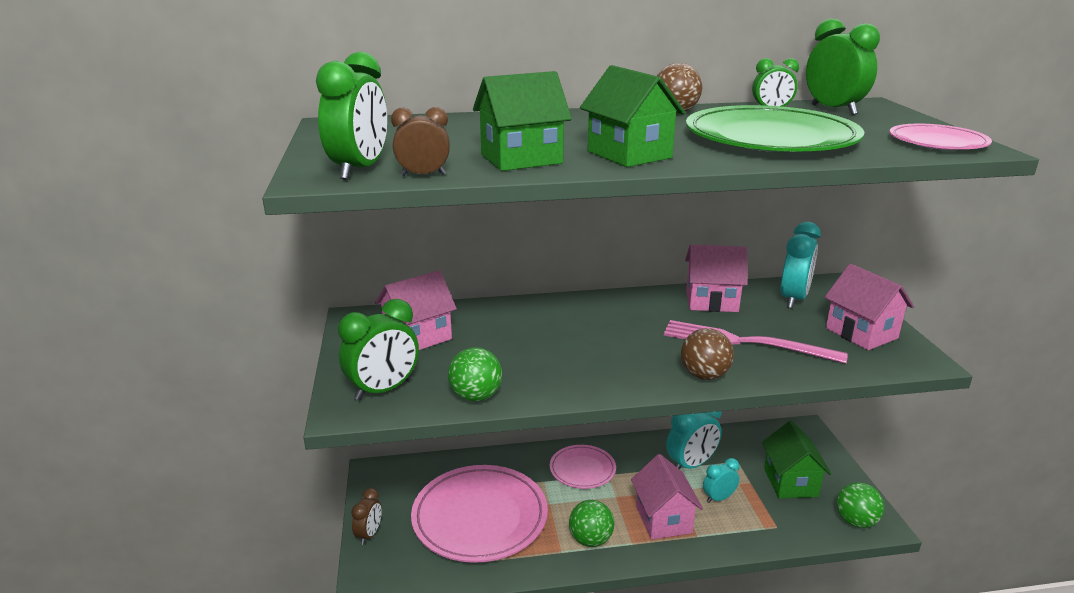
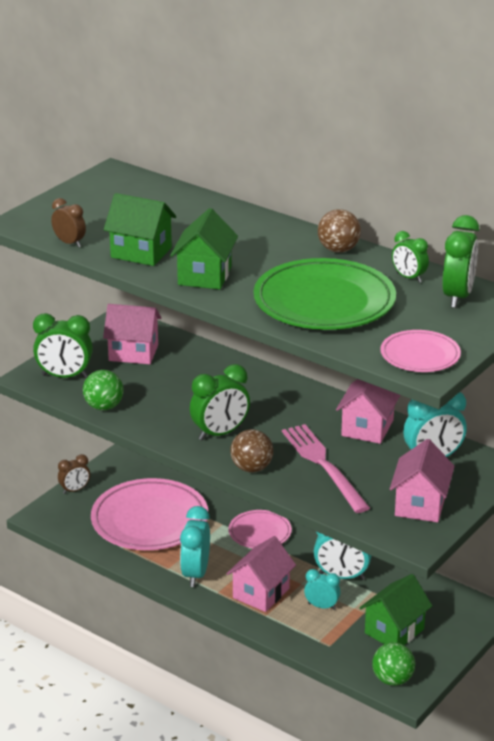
camera: 45 degrees right, 5 degrees up
green clock [316,52,387,180] -> green clock moved to [190,364,250,441]
green ball [569,500,614,547] -> turquoise clock [180,506,210,587]
pink house [685,245,748,312] -> pink house turned 60 degrees clockwise [336,379,400,444]

